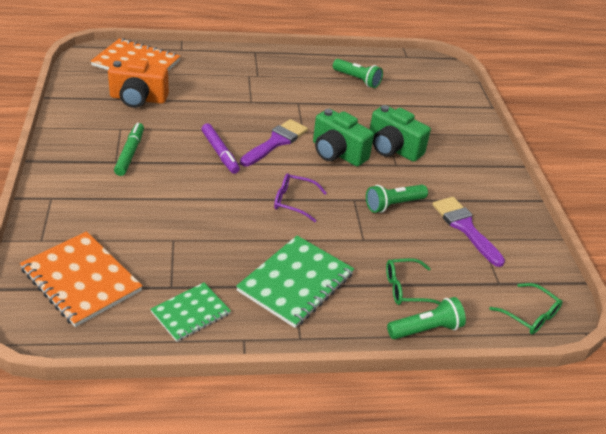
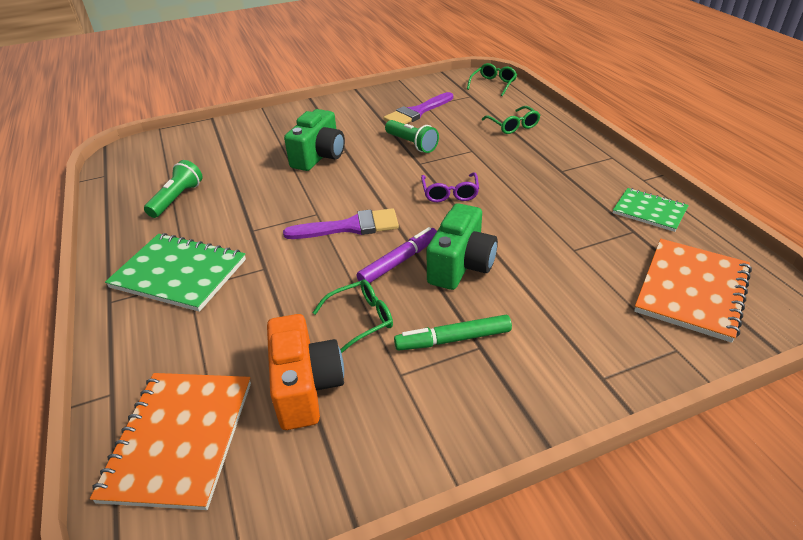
camera: 100 degrees left, 0 degrees up
green notebook [236,236,354,328] -> green notebook moved to [105,233,246,312]
purple brush [240,119,308,167] -> purple brush turned 150 degrees clockwise [283,208,399,239]
green camera [313,109,374,166] -> green camera moved to [427,203,498,290]
green flashlight [387,297,466,339] -> none
none -> green glasses [312,279,393,353]

